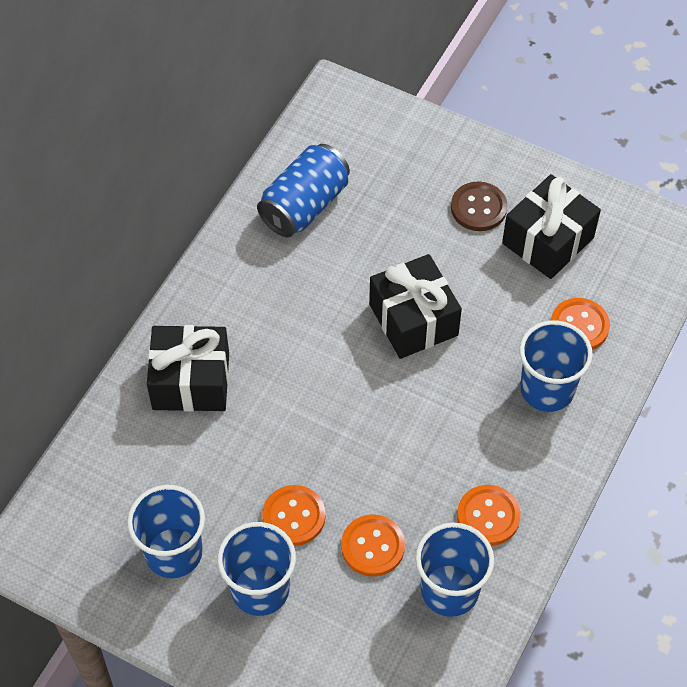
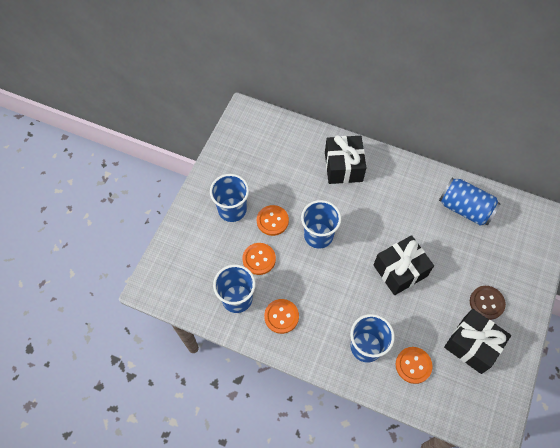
camera: 85 degrees right, 5 degrees up
blue cup [127,485,205,578] -> blue cup moved to [301,200,341,249]

